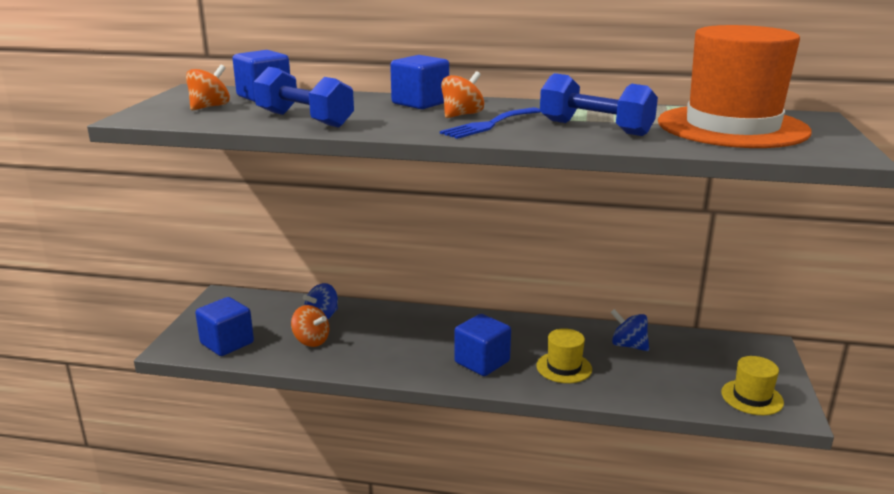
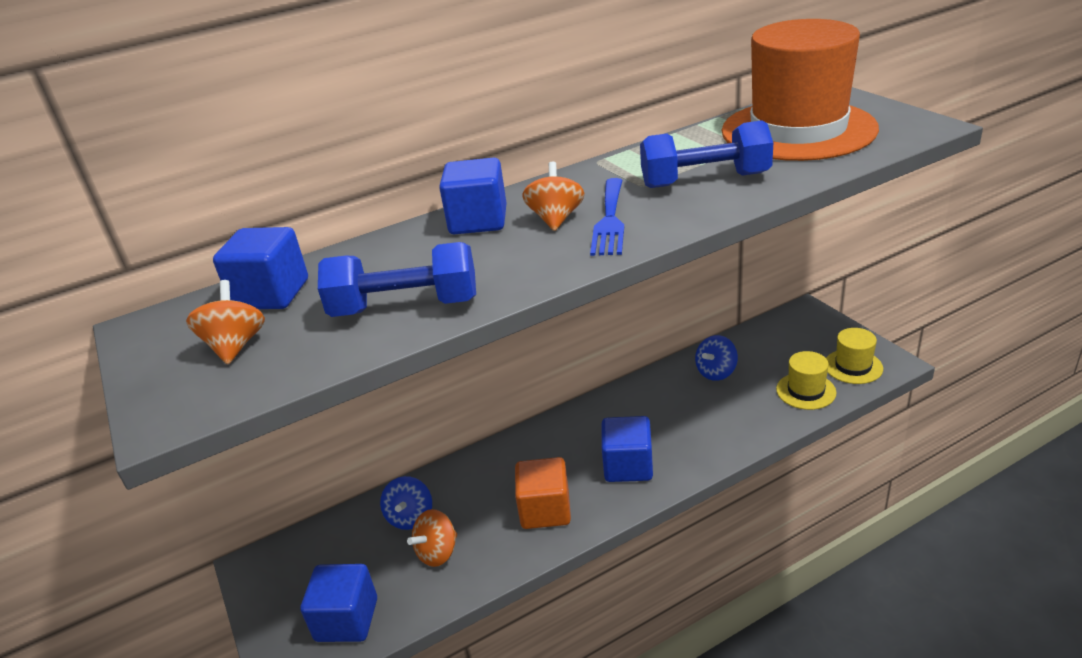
camera: 35 degrees left, 10 degrees up
orange spinning top [291,305,329,347] -> orange spinning top turned 135 degrees clockwise [407,509,457,567]
yellow hat [536,328,592,383] -> yellow hat moved to [776,351,836,410]
blue spinning top [610,309,649,351] -> blue spinning top turned 45 degrees counterclockwise [695,335,738,381]
none -> orange cube [515,457,571,529]

